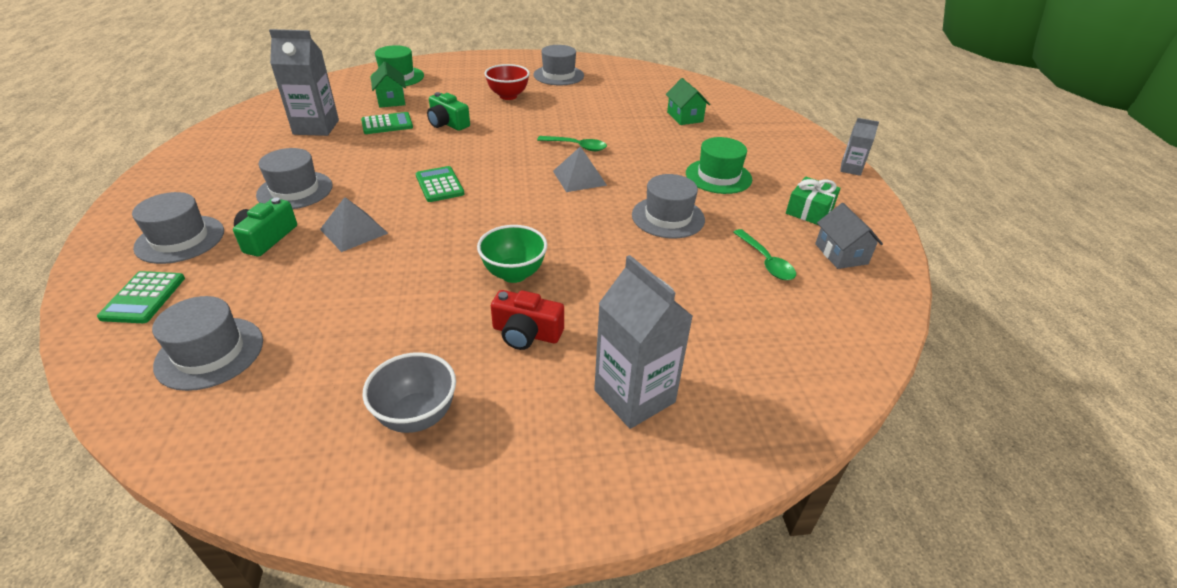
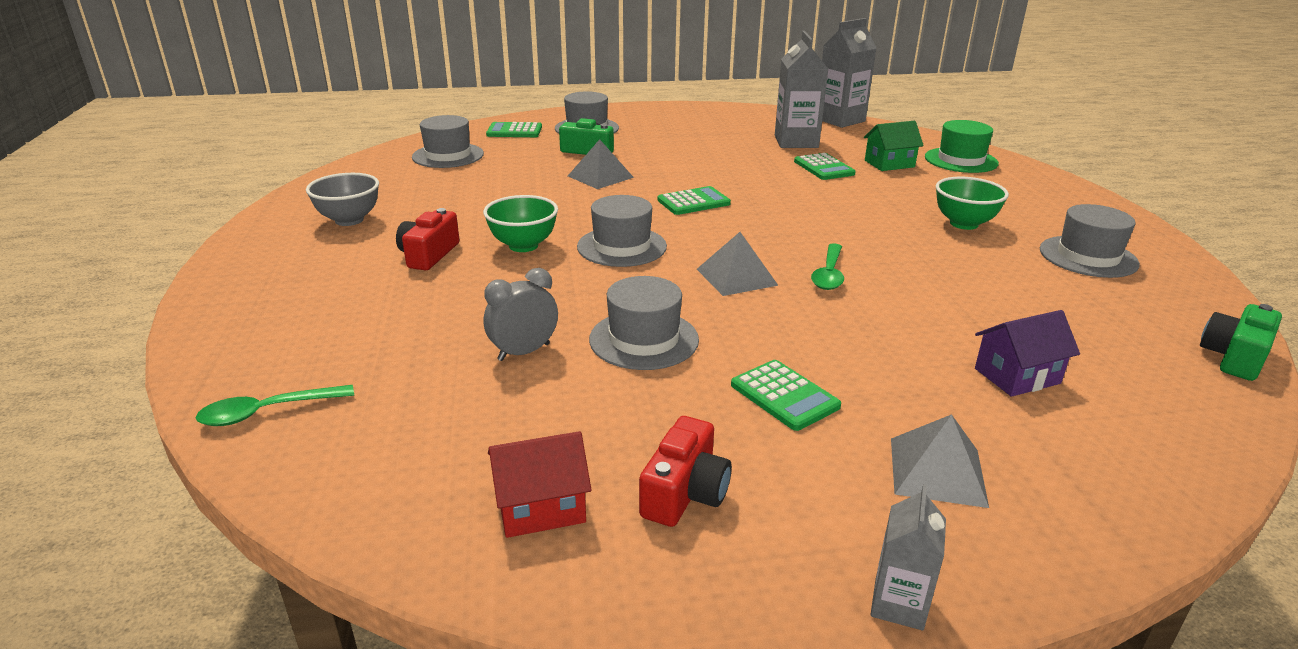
camera: 90 degrees right, 10 degrees down
grey hat [256,148,333,209] -> grey hat moved to [577,195,667,267]
green camera [427,92,470,131] -> green camera moved to [1200,304,1282,381]
red bowl [485,64,530,100] -> green bowl [936,176,1009,230]
grey carton [594,255,693,429] -> grey carton moved to [822,18,876,128]
green house [666,78,710,125] -> purple house [975,310,1080,397]
green hat [686,137,752,194] -> green calculator [731,360,841,431]
green spoon [733,229,796,280] -> green spoon moved to [196,385,354,426]
green gift [786,177,841,225] -> red camera [639,416,732,527]
grey house [815,203,883,269] -> red house [488,431,591,538]
none -> grey clock [484,268,558,361]
none -> grey pyramid [891,414,989,508]

